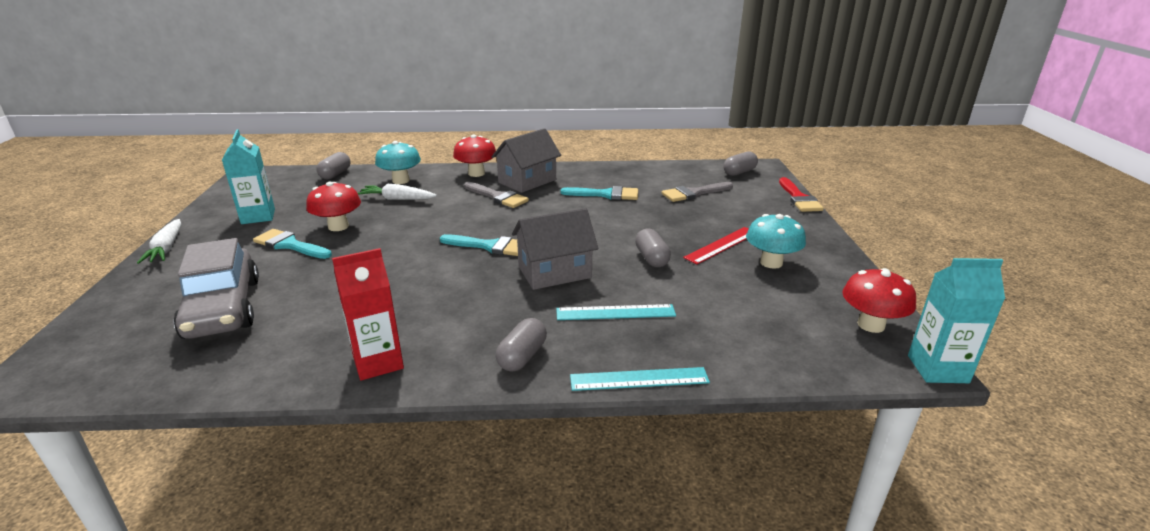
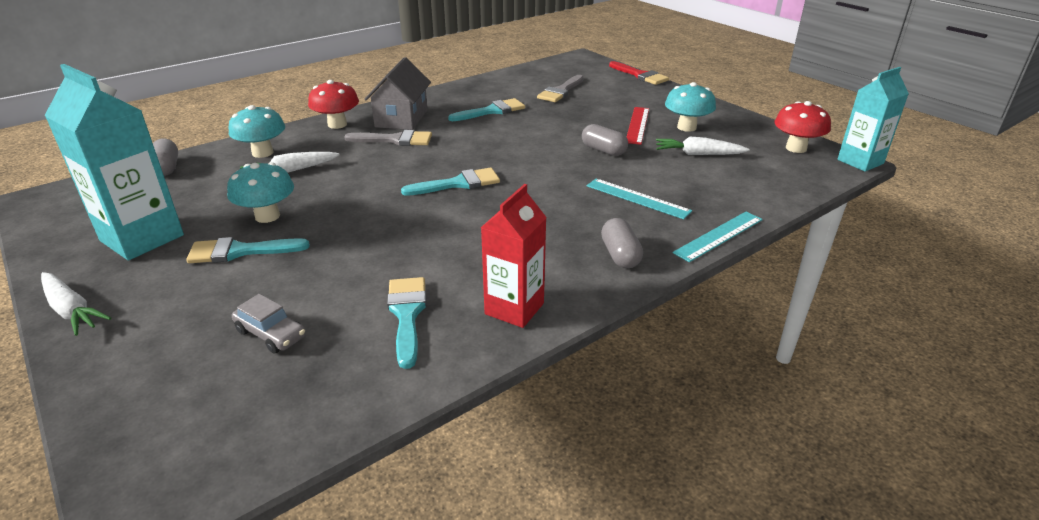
camera: 35 degrees left, 5 degrees up
grey car [174,238,259,339] -> grey car [232,294,306,353], size x0.47
turquoise carton [222,129,275,224] -> turquoise carton [44,64,184,260], size x1.51
red mushroom [306,182,361,231] -> turquoise mushroom [227,162,294,223]
grey house [512,208,598,290] -> none
turquoise ruler [556,304,676,320] -> turquoise ruler turned 75 degrees clockwise [587,179,692,219]
grey capsule [723,151,758,176] -> none
none -> turquoise brush [387,277,427,369]
none -> white carrot [656,136,750,155]

